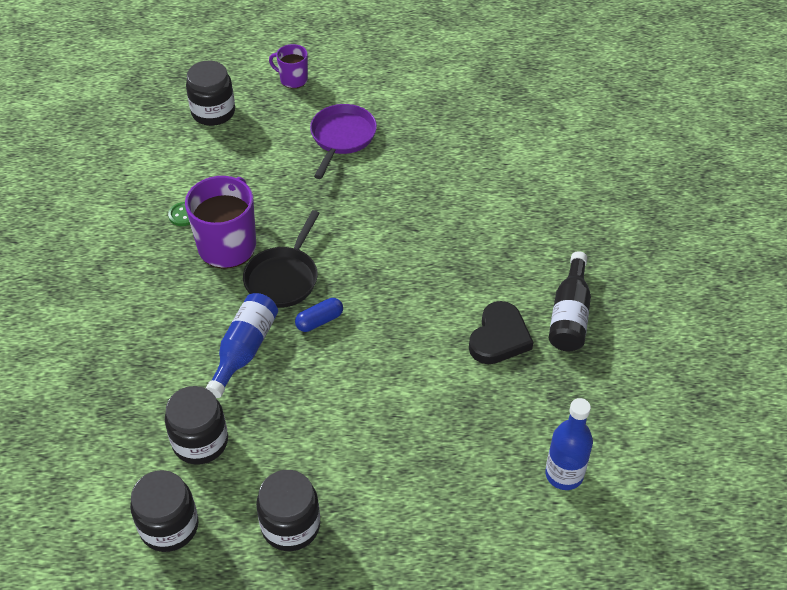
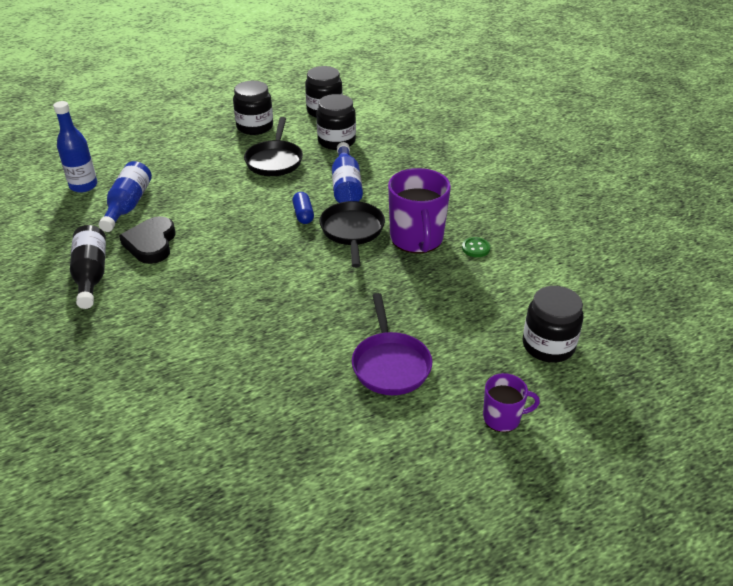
camera: 155 degrees right, 10 degrees down
blue capsule [295,298,343,332] -> blue capsule turned 45 degrees counterclockwise [292,192,314,224]
none -> blue bottle [99,161,152,232]
none -> black pan [244,117,303,176]

